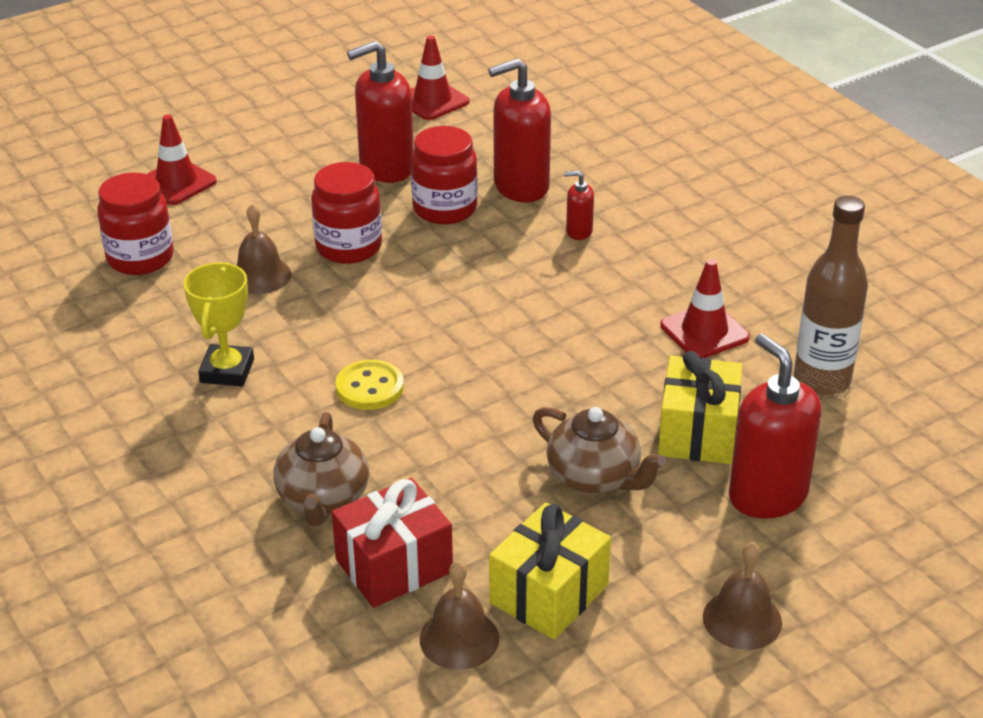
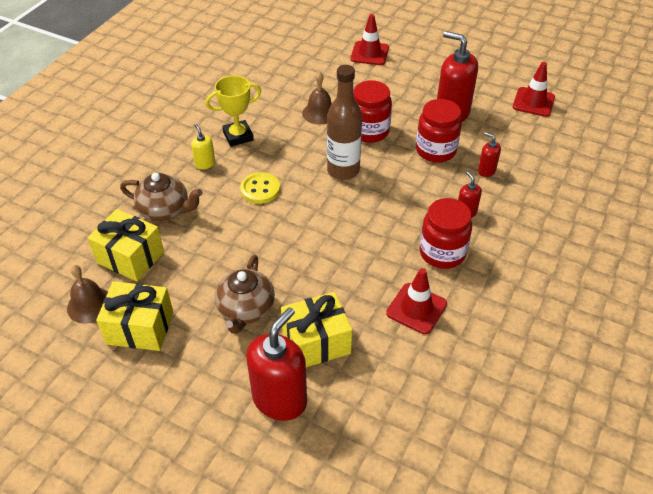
camera: 60 degrees right, 10 degrees up
red jar [97,173,174,275] -> red jar moved to [420,198,472,269]
brown teapot [274,412,369,526] -> brown teapot turned 135 degrees counterclockwise [120,173,203,221]
red gift [332,478,453,608] -> yellow gift [88,209,164,282]
red soap dispenser [488,58,551,202] -> red soap dispenser [478,132,501,177], size x0.48
brown bell [703,542,782,650] -> none
brown bottle [794,196,868,395] -> brown bottle moved to [327,65,362,180]
none -> yellow soap dispenser [191,124,215,169]

